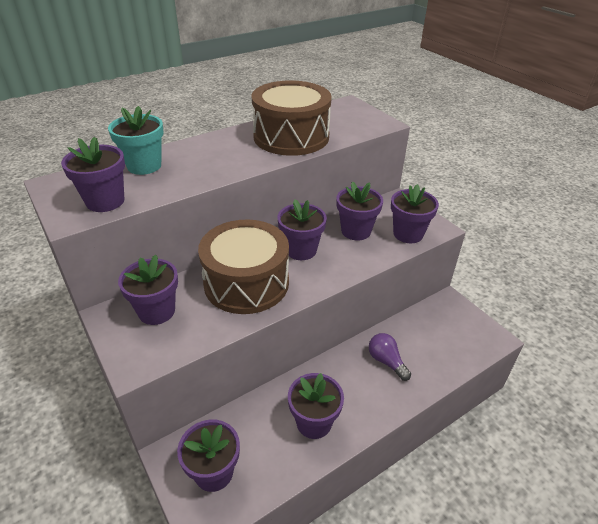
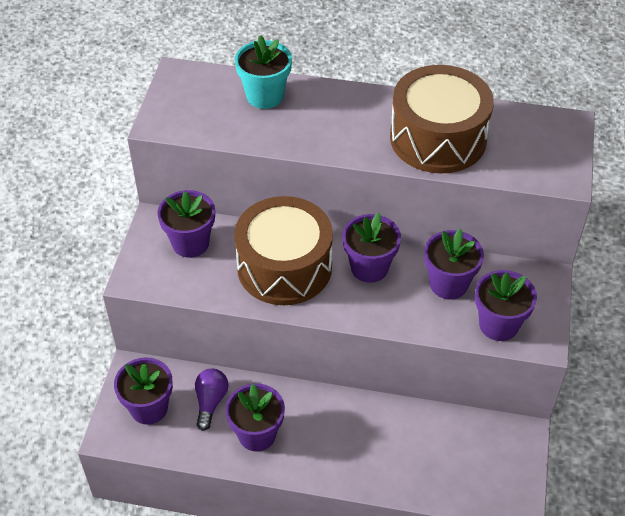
camera: 45 degrees right, 10 degrees up
purple flower pot [61,137,125,212] -> none
purple light bulb [369,333,411,381] -> purple light bulb moved to [195,369,228,431]

